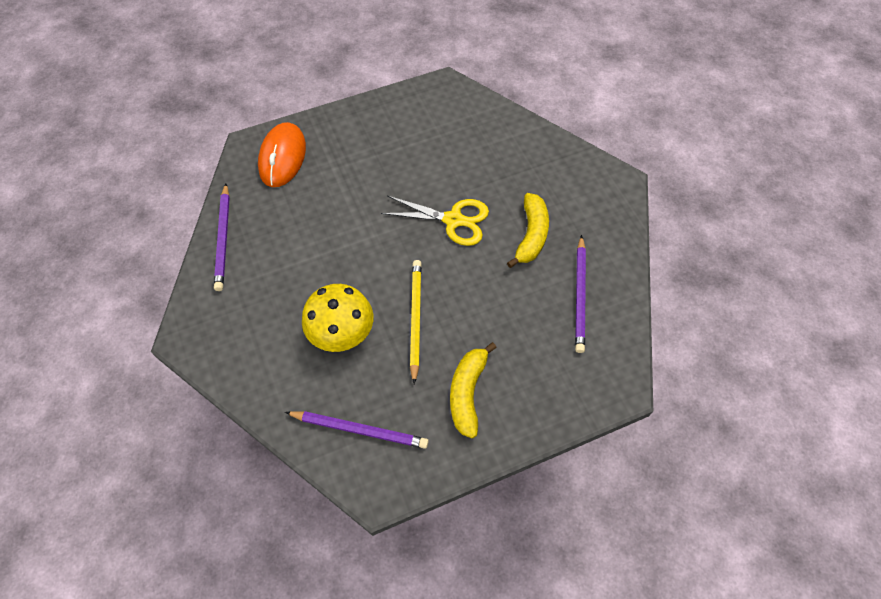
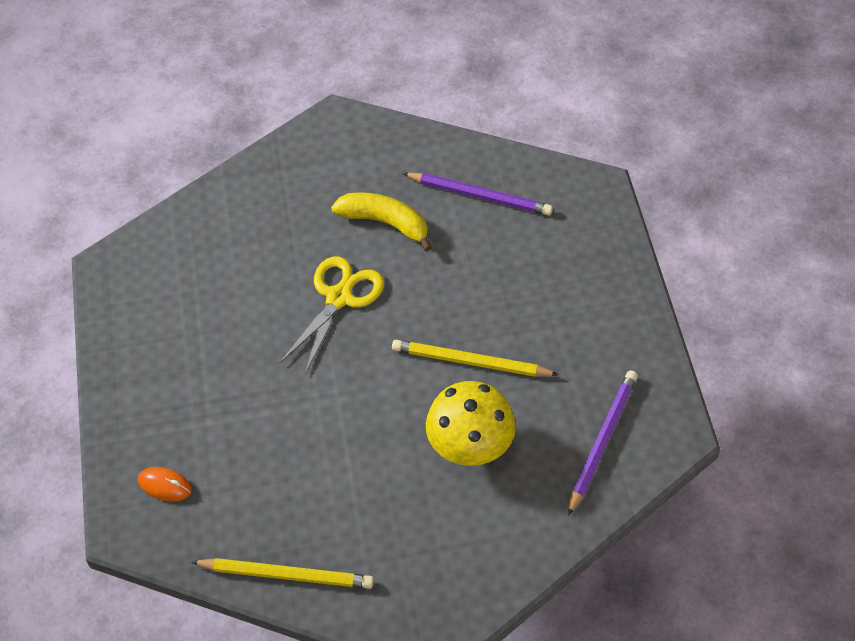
camera: 75 degrees left, 5 degrees down
purple pencil [214,184,230,291] -> yellow pencil [191,558,374,589]
orange mouse [258,122,306,187] -> orange mouse [138,467,192,502], size x0.49
yellow banana [450,342,497,438] -> none

